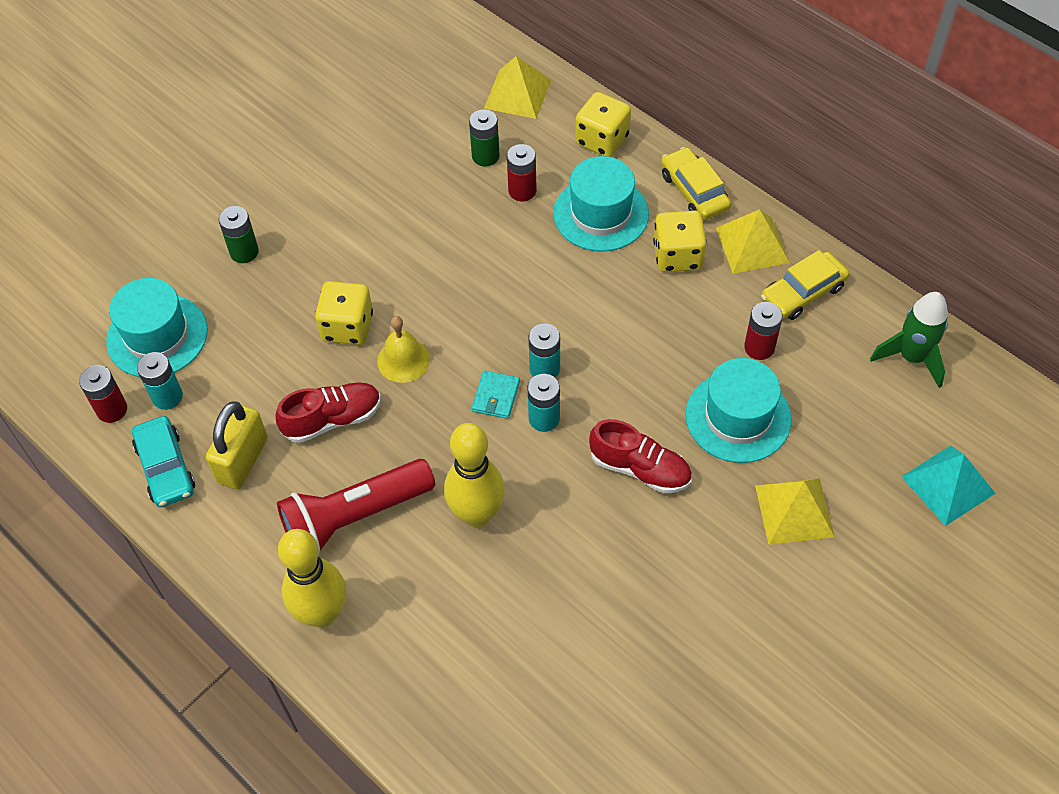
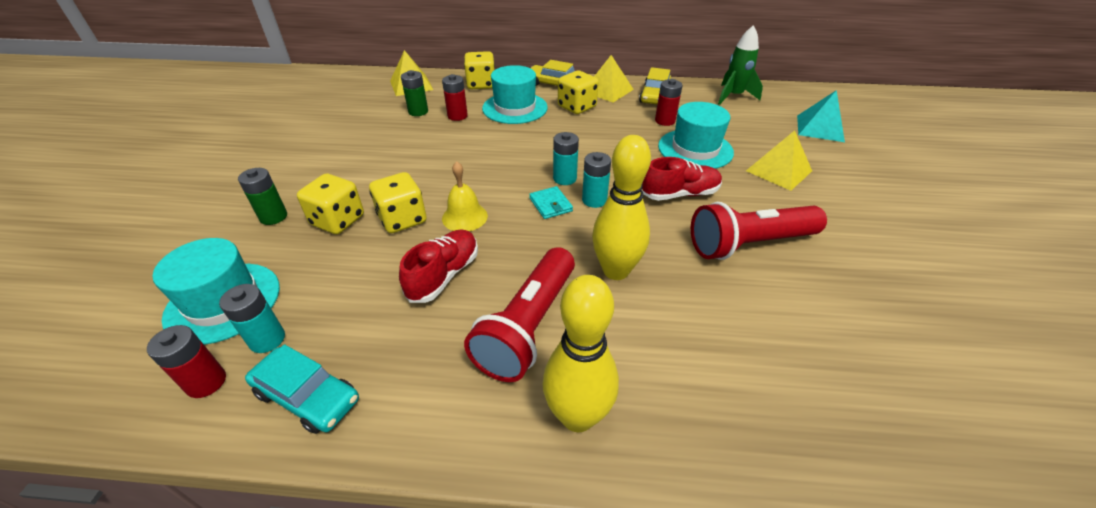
camera: 40 degrees left, 15 degrees down
yellow padlock [206,401,268,489] -> none
none -> yellow dice [297,174,364,234]
none -> red flashlight [691,202,827,260]

